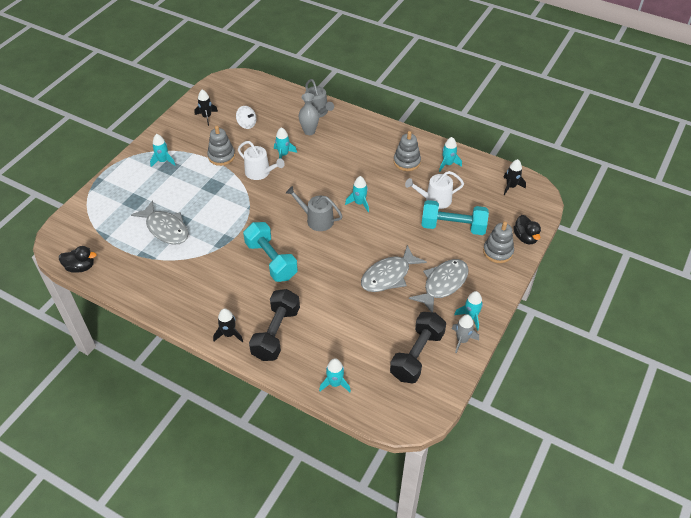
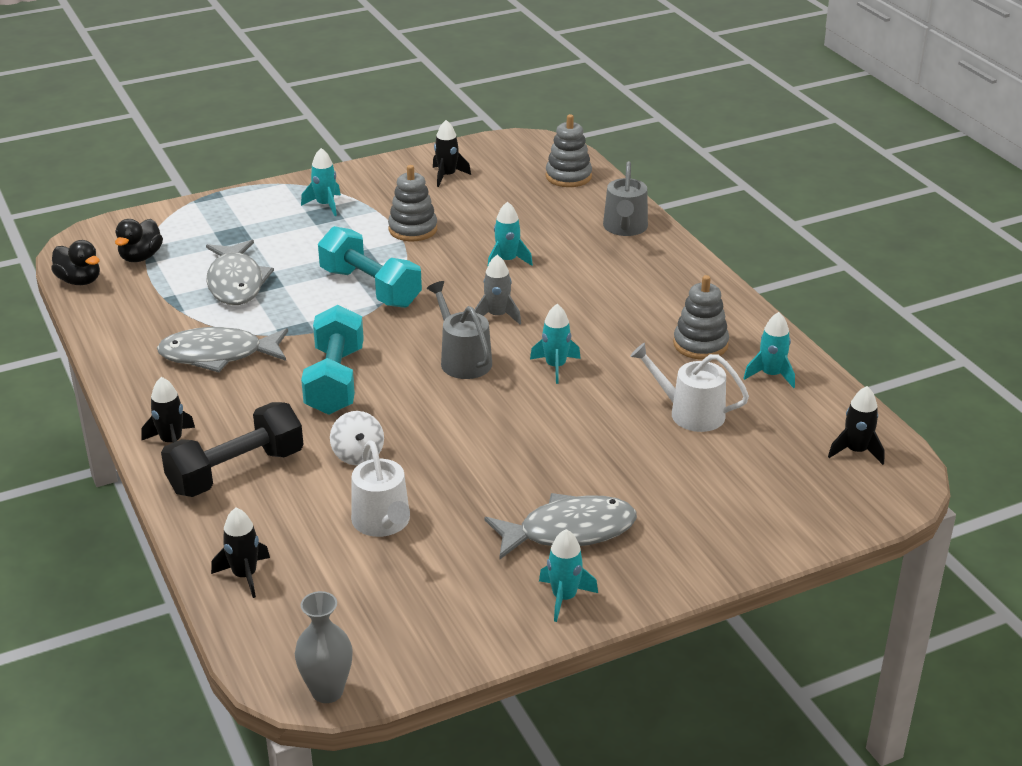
camera: 35 degrees right, 15 degrees down
white spinning top [236,106,257,129] -> white spinning top moved to [330,411,384,465]
white watering can [238,141,285,180] -> white watering can moved to [351,440,410,537]
grey vase [299,93,319,135] -> grey vase moved to [295,591,353,703]
turquoise rocket [319,358,351,392] -> black rocket [211,508,270,598]
grey fish [361,245,427,292] -> grey fish moved to [157,327,288,372]
black dumbbell [390,312,446,384] -> none
turquoise dumbbell [421,200,489,235] -> turquoise dumbbell moved to [318,226,422,308]
grey rocket [452,314,479,353] -> grey rocket moved to [474,255,521,325]
grey stacking toy [483,221,514,263] -> grey stacking toy moved to [546,114,592,187]
black duck [513,215,541,244] -> black duck moved to [115,219,163,262]

